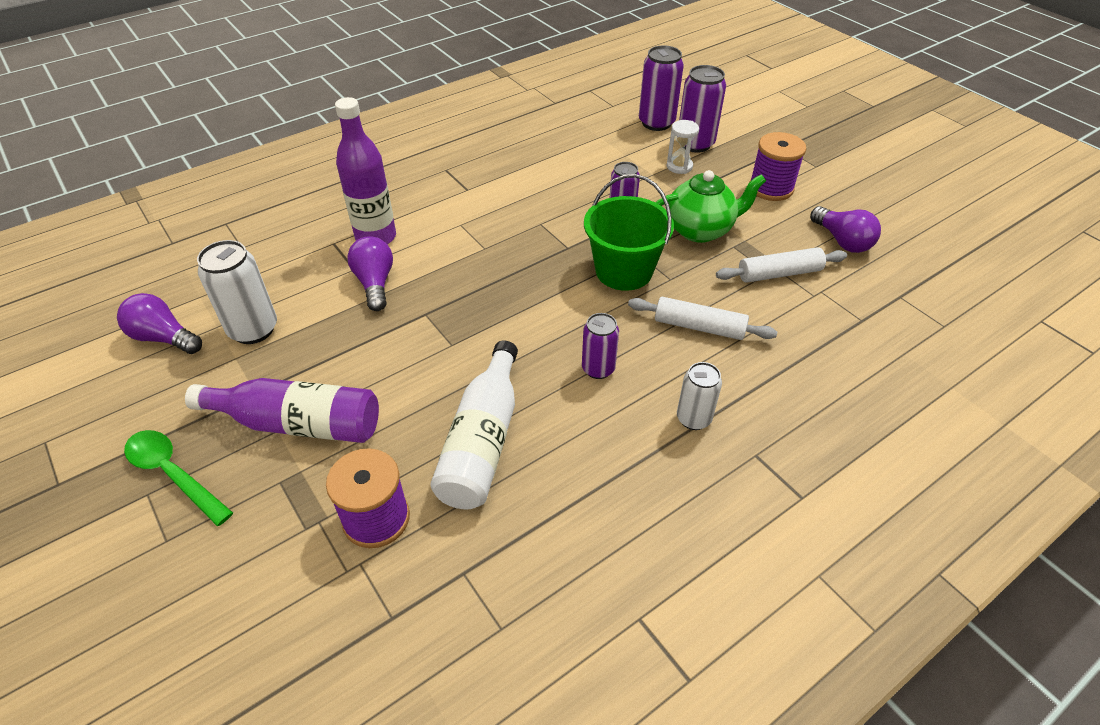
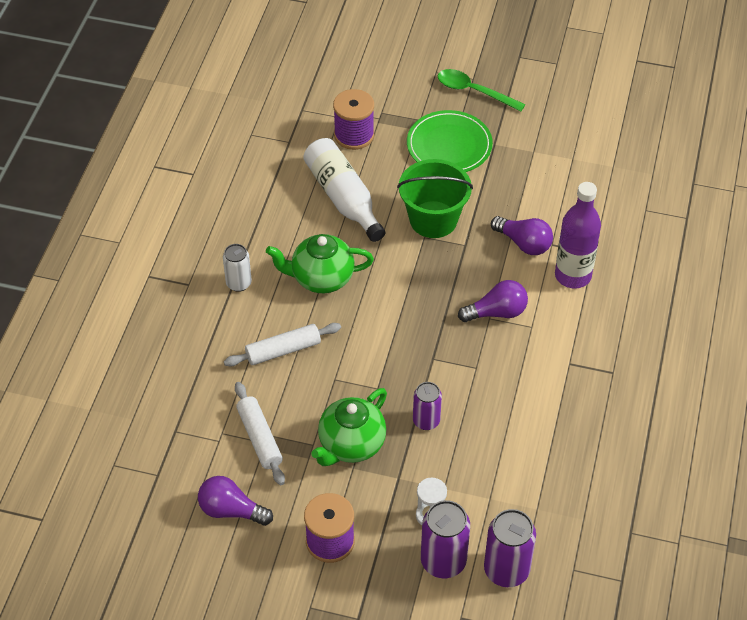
camera: 140 degrees right, 5 degrees up
purple light bulb [117,293,202,354] -> purple light bulb moved to [458,280,528,322]
green spoon [124,430,233,526] -> green spoon turned 150 degrees counterclockwise [438,69,525,112]
purple bottle [185,378,379,443] -> green plate [407,110,493,172]
white can [197,240,277,344] -> none
purple can [582,313,619,379] -> green teapot [266,234,374,293]
green bucket [584,174,674,291] -> green bucket moved to [397,159,473,238]
white rolling pin [716,247,847,283] -> white rolling pin turned 60 degrees counterclockwise [235,382,285,485]

